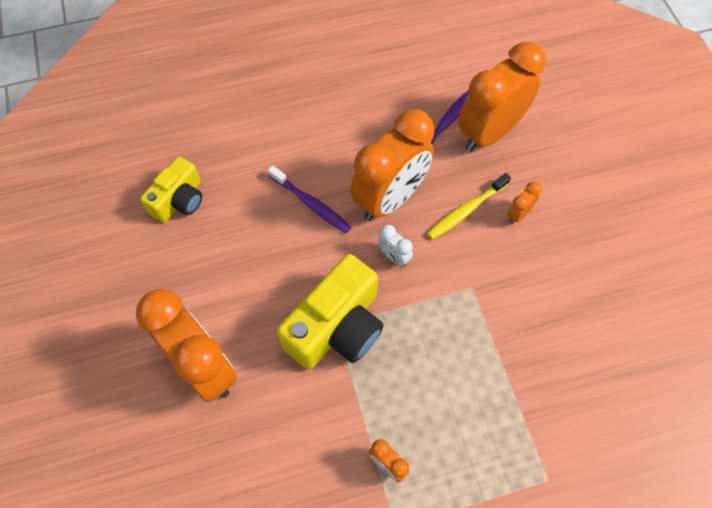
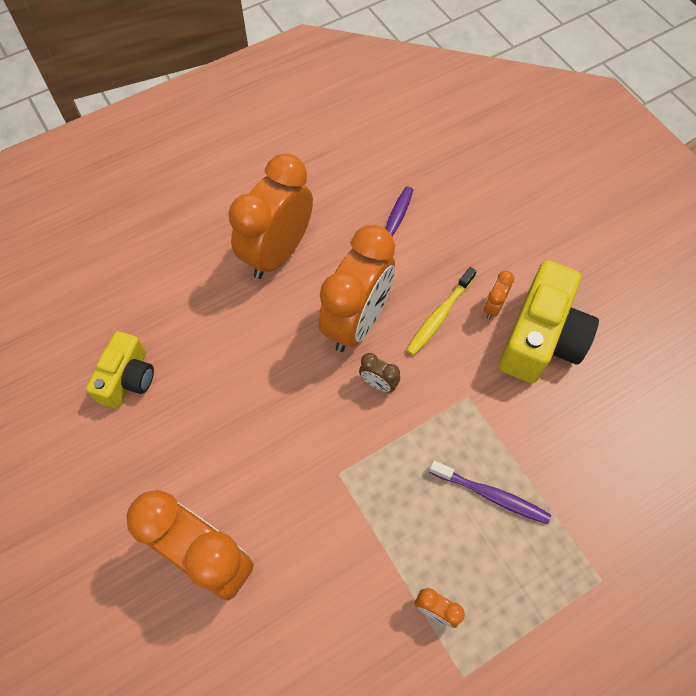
camera: 15 degrees left, 0 degrees up
purple toothbrush [268,166,352,233] -> purple toothbrush moved to [429,461,551,524]
yellow camera [277,254,384,370] -> yellow camera moved to [499,260,599,383]
white clock [378,225,413,267] -> brown clock [359,353,400,392]
orange clock [458,42,546,152] -> orange clock moved to [229,153,313,279]

